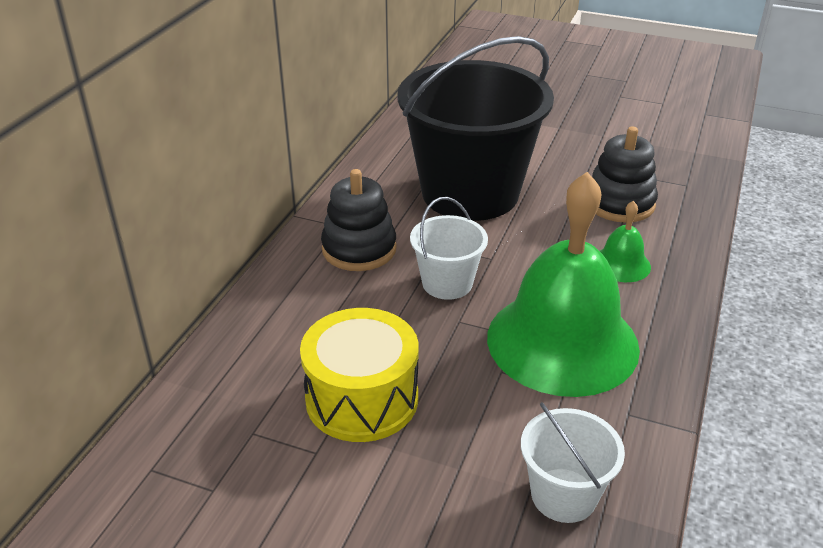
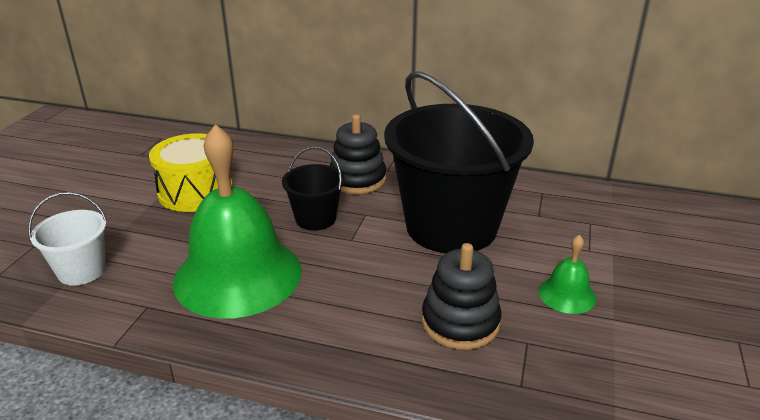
camera: 85 degrees right, 5 degrees down
white bucket [410,197,488,300] -> black bucket [282,146,345,231]
green bell [600,201,651,282] -> green bell moved to [538,235,596,314]

